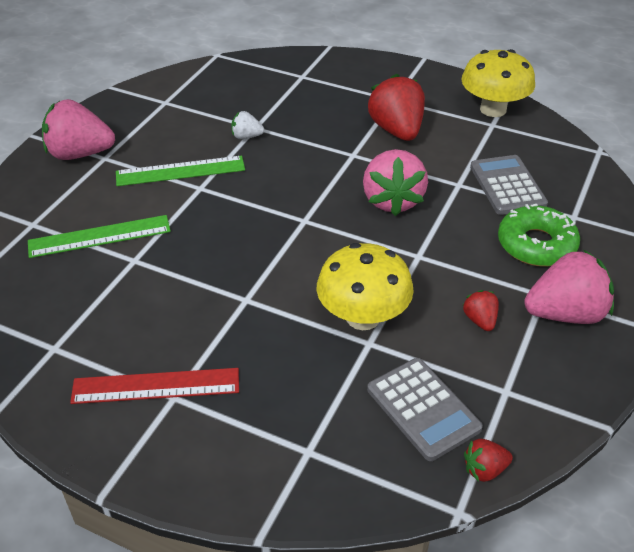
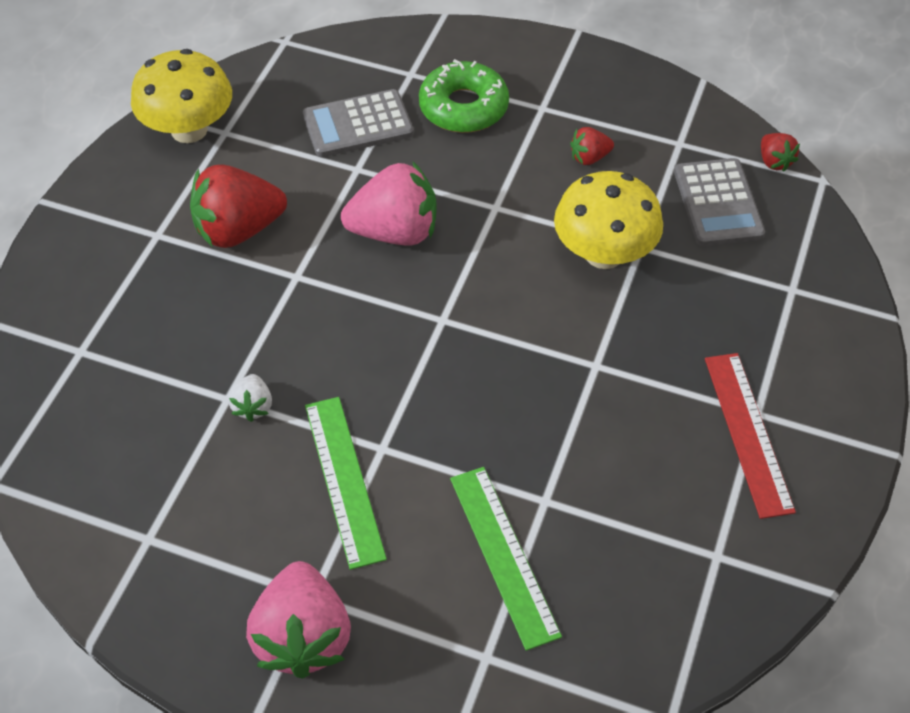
camera: 95 degrees left, 10 degrees up
grey calculator [367,358,483,461] -> grey calculator turned 120 degrees clockwise [674,158,765,246]
pink strawberry [524,249,614,324] -> none

